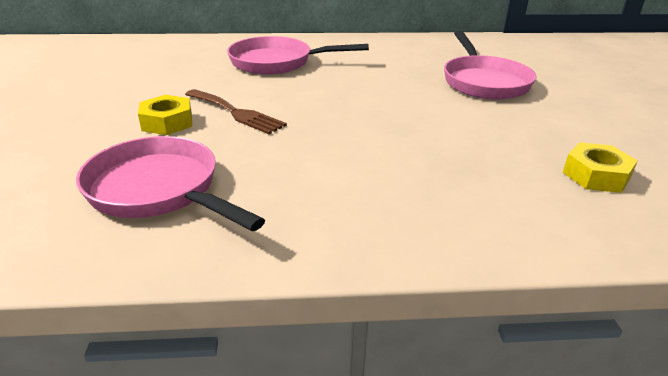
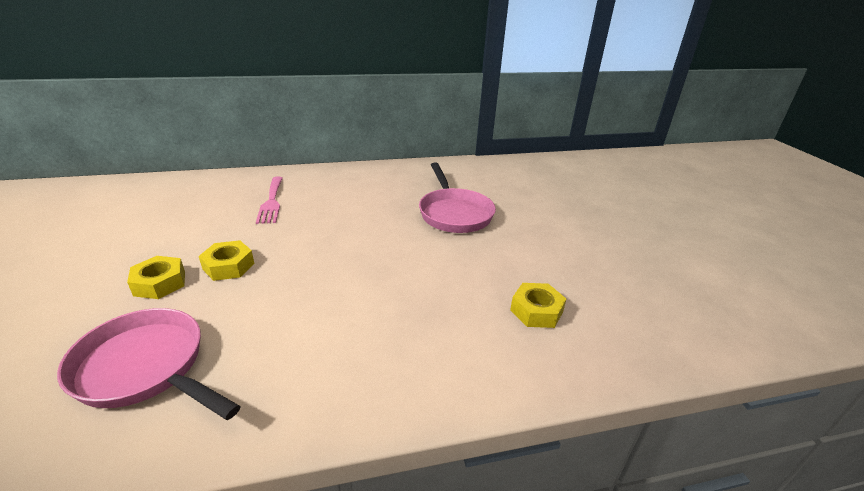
camera: 10 degrees left, 0 degrees up
brown fork [185,89,287,134] -> yellow nut [199,240,254,281]
pink pan [227,36,369,75] -> pink fork [256,177,283,224]

